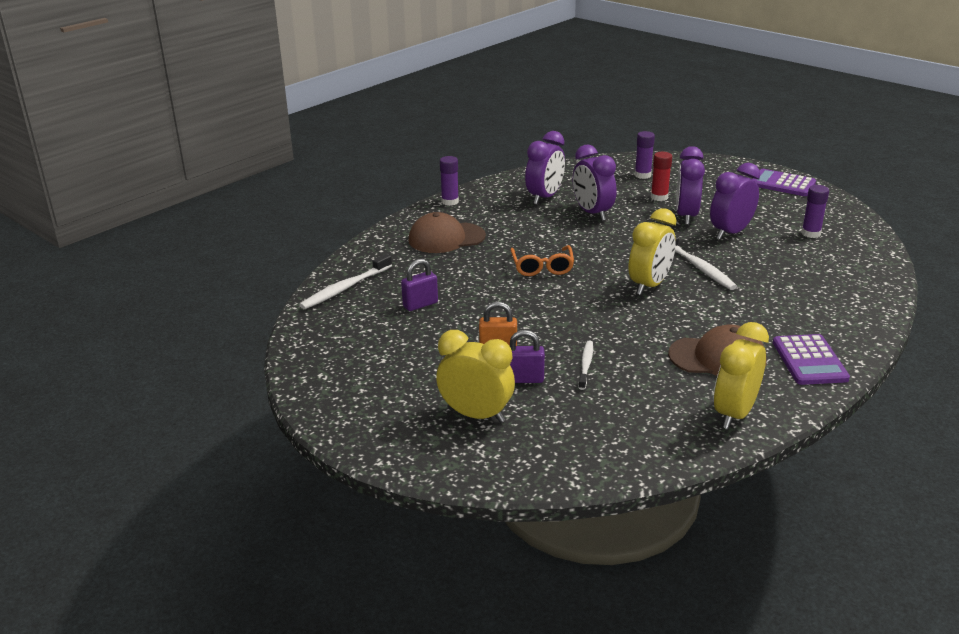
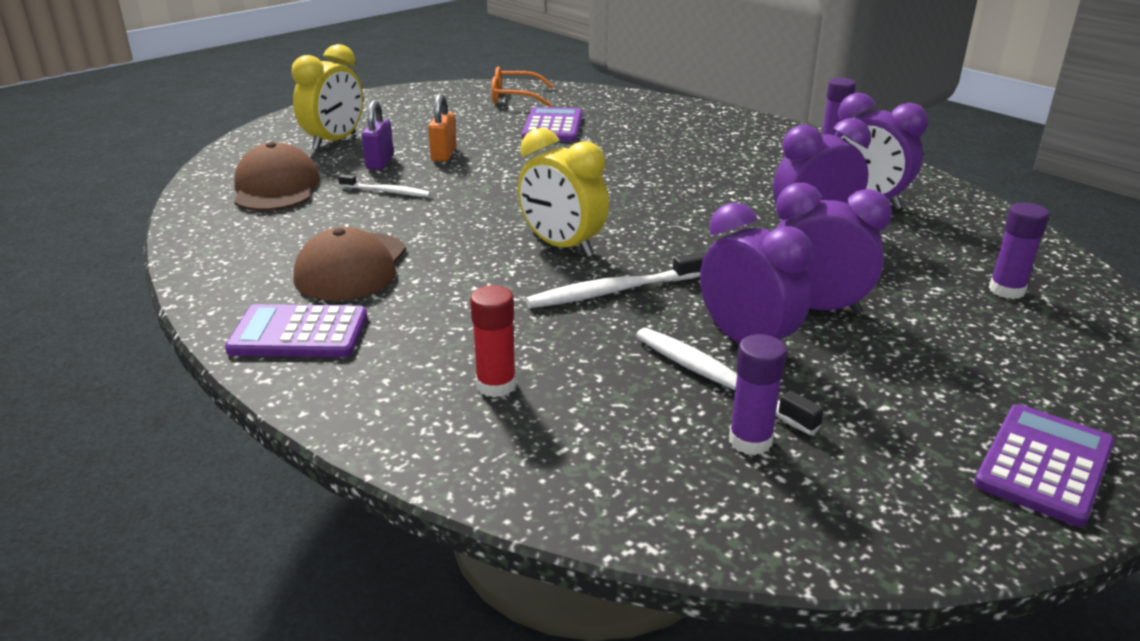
camera: 95 degrees right, 0 degrees up
white toothbrush [299,254,392,309] -> white toothbrush moved to [636,328,824,435]
purple padlock [401,259,438,311] -> purple calculator [522,107,582,141]
brown cap [409,212,486,253] -> brown cap moved to [234,142,320,211]
orange glasses [510,245,574,276] -> orange glasses moved to [492,66,554,107]
red glue stick [651,152,672,201] -> red glue stick moved to [470,285,516,398]
yellow clock [714,322,769,429] -> none

